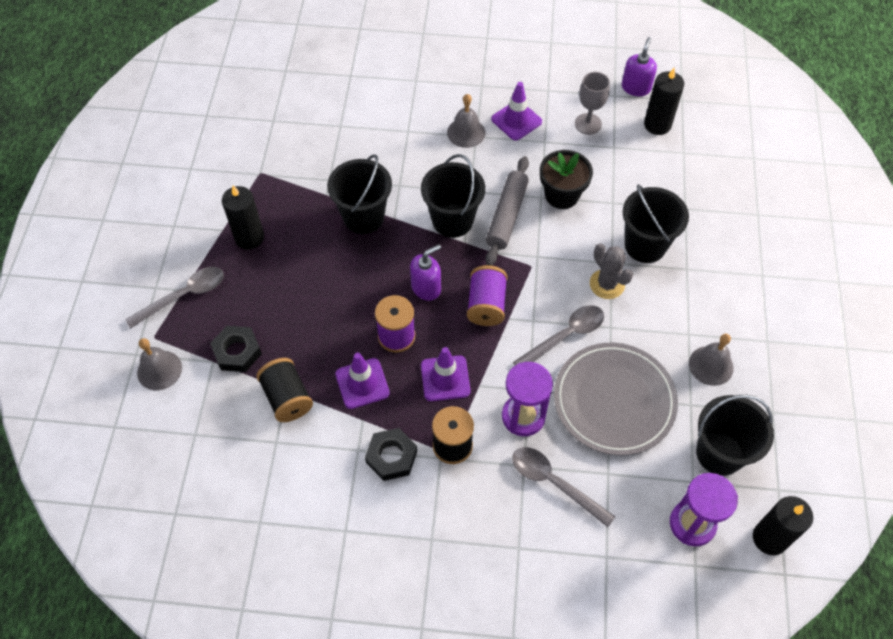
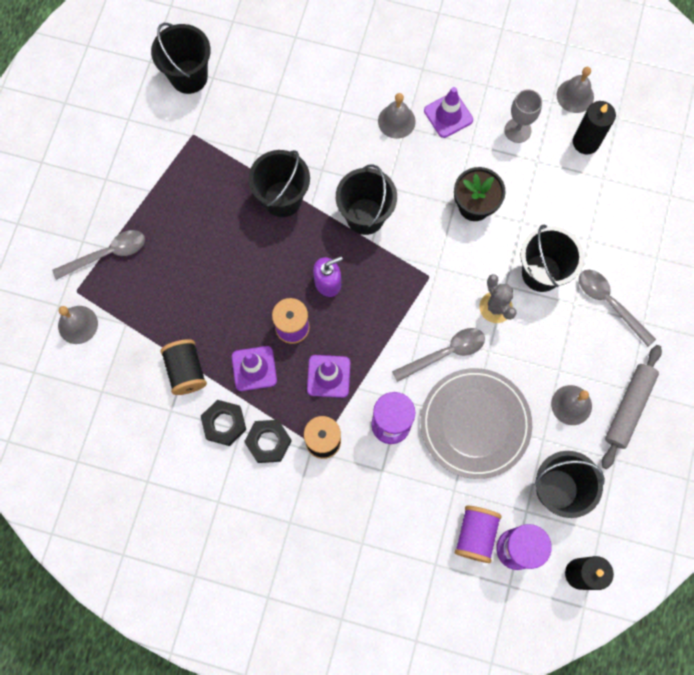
camera: 10 degrees right, 15 degrees up
black nut [210,326,262,372] -> black nut moved to [201,400,246,446]
black candle [222,185,264,250] -> none
purple spool [467,265,508,326] -> purple spool moved to [454,506,502,563]
grey rolling pin [485,156,529,266] -> grey rolling pin moved to [602,345,662,469]
grey spoon [512,447,616,527] -> grey spoon moved to [579,270,656,347]
purple soap dispenser [622,37,657,96] -> grey bell [557,67,594,113]
none -> black bucket [151,23,211,94]

